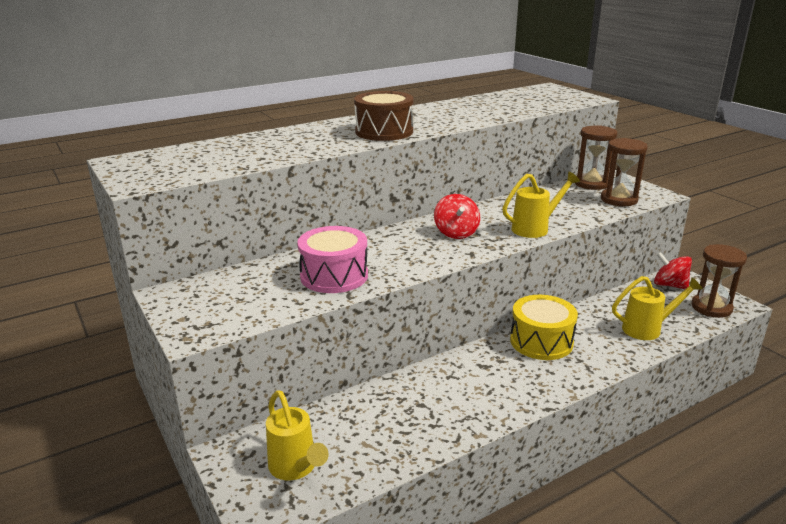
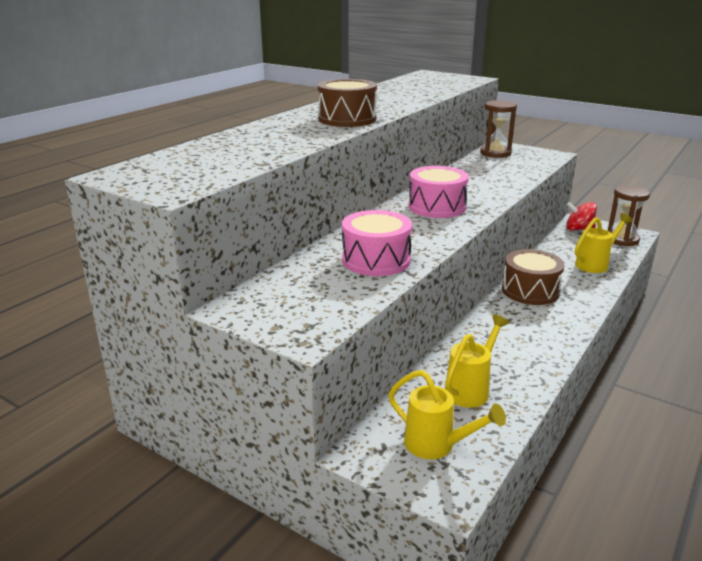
camera: 25 degrees left, 0 degrees up
red spinning top [434,194,480,239] -> pink drum [408,166,469,218]
yellow watering can [502,172,580,238] -> yellow watering can moved to [445,314,509,408]
yellow drum [510,295,578,360] -> brown drum [502,249,565,305]
brown hourglass [601,138,648,206] -> none

